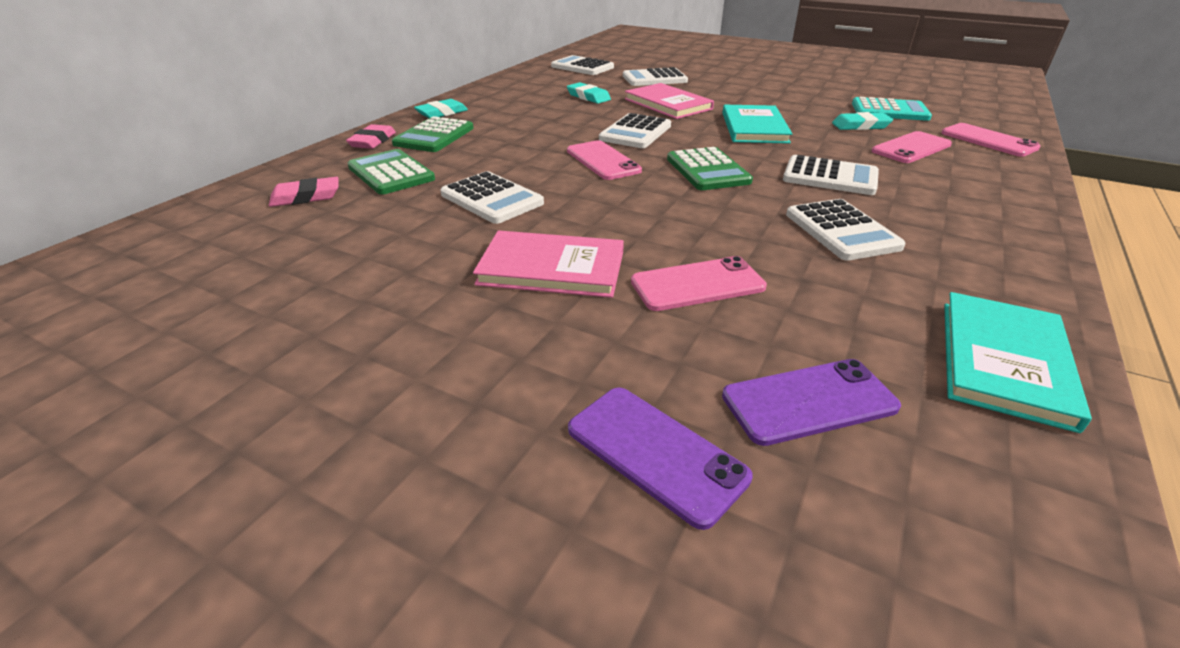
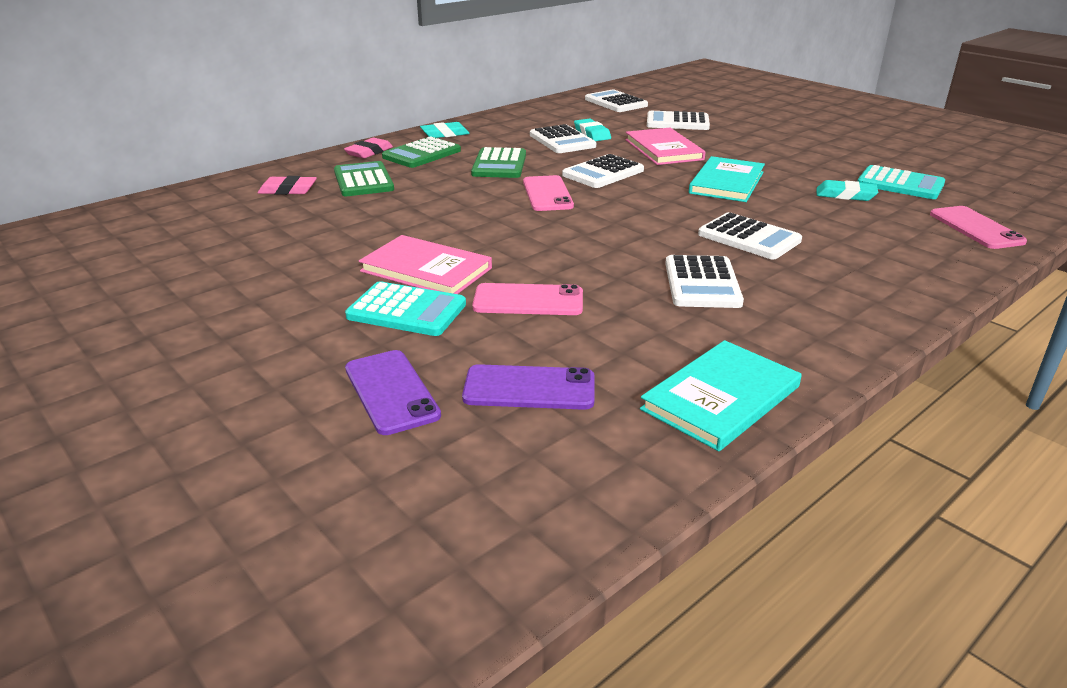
camera: 20 degrees right, 5 degrees down
white calculator [440,171,544,224] -> white calculator moved to [530,124,596,153]
green calculator [667,147,753,190] -> green calculator moved to [471,147,526,178]
pink phone [872,131,952,163] -> none
none -> turquoise calculator [345,281,466,336]

